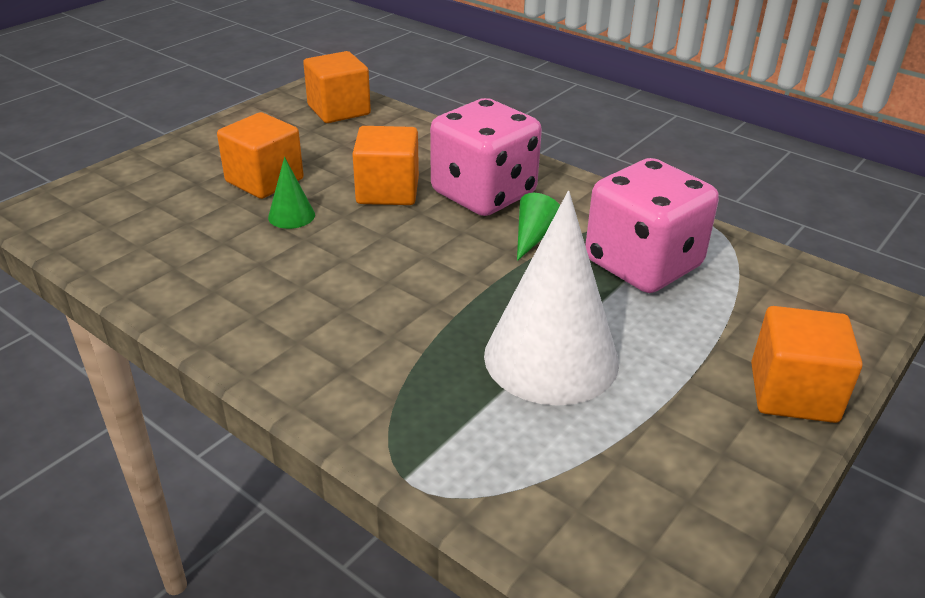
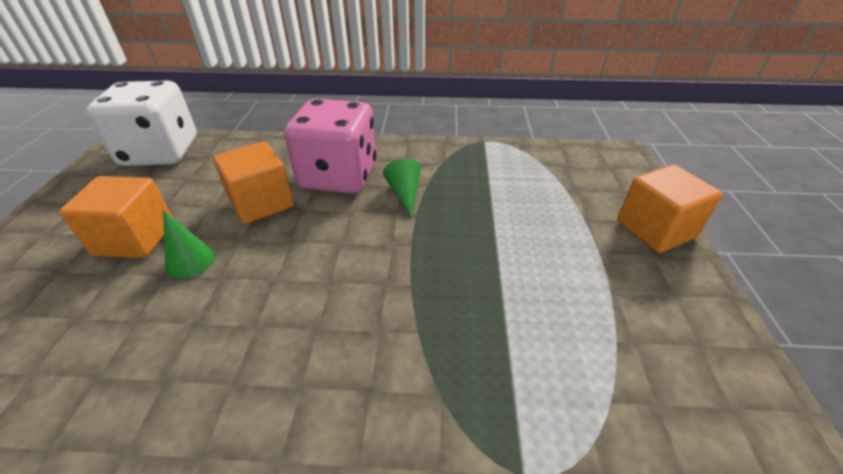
camera: 35 degrees left, 5 degrees up
orange cube [303,51,371,123] -> white dice [86,81,197,166]
white cone [484,191,619,406] -> none
pink dice [585,158,719,293] -> none

